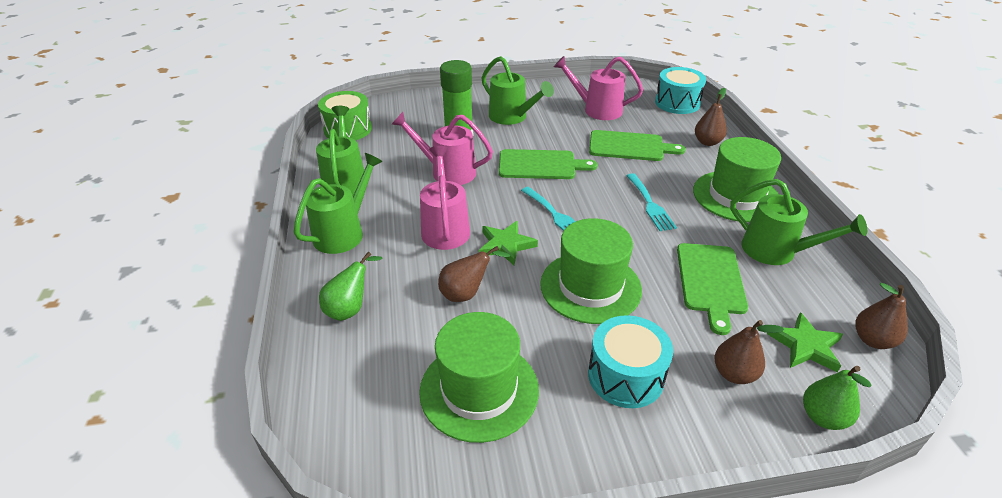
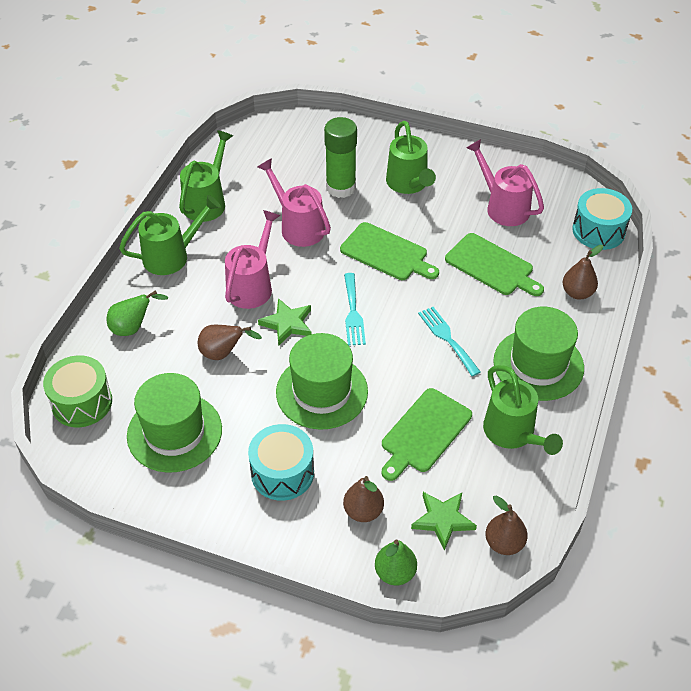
camera: 30 degrees right, 10 degrees up
green drum [318,91,372,140] -> green drum moved to [43,355,112,427]
turquoise fork [626,173,677,231] -> turquoise fork turned 135 degrees clockwise [418,307,481,376]

